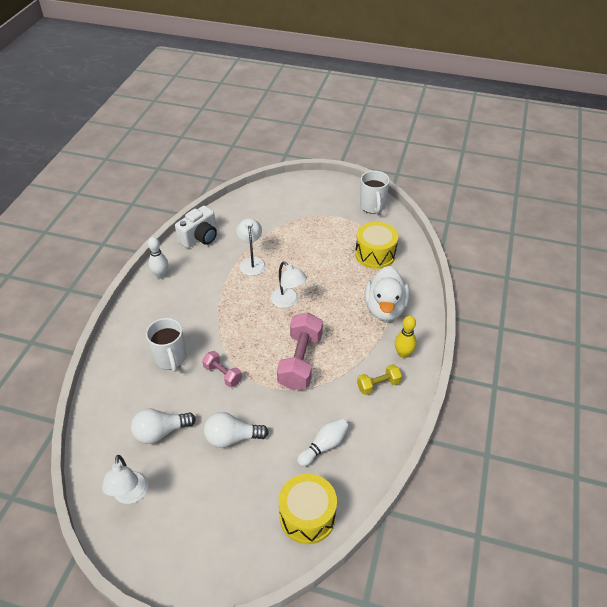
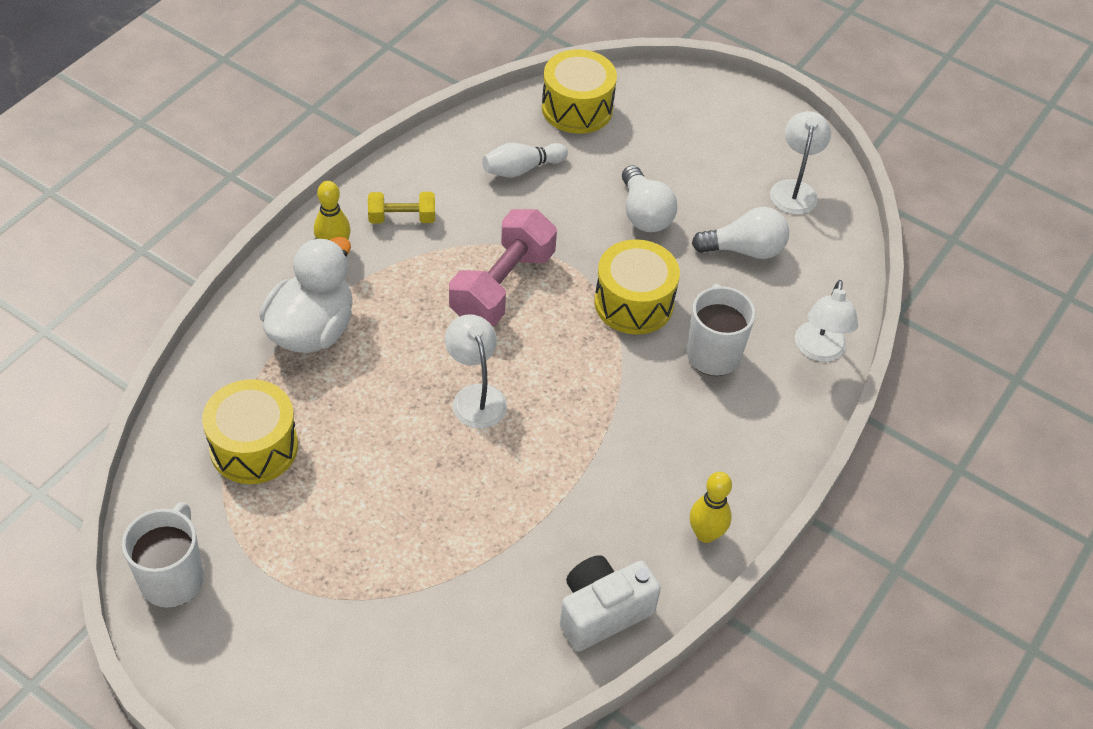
camera: 165 degrees left, 5 degrees up
white bowling pin [148,237,168,279] -> yellow bowling pin [690,472,732,543]
pink dumbbell [202,351,242,387] -> yellow drum [594,239,680,335]
white light bulb [204,412,269,448] -> white light bulb turned 60 degrees clockwise [622,165,677,232]
white lamp [237,218,266,276] -> white lamp moved to [795,280,858,362]

